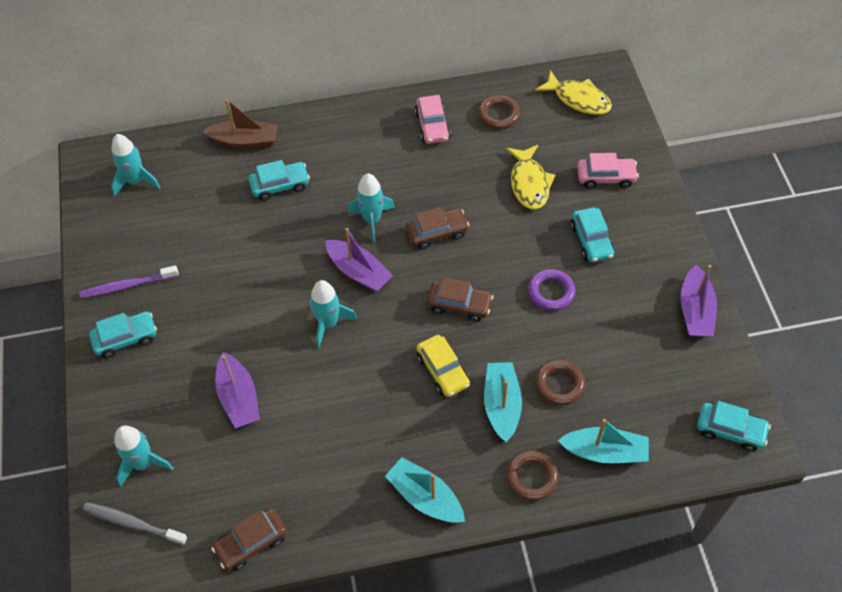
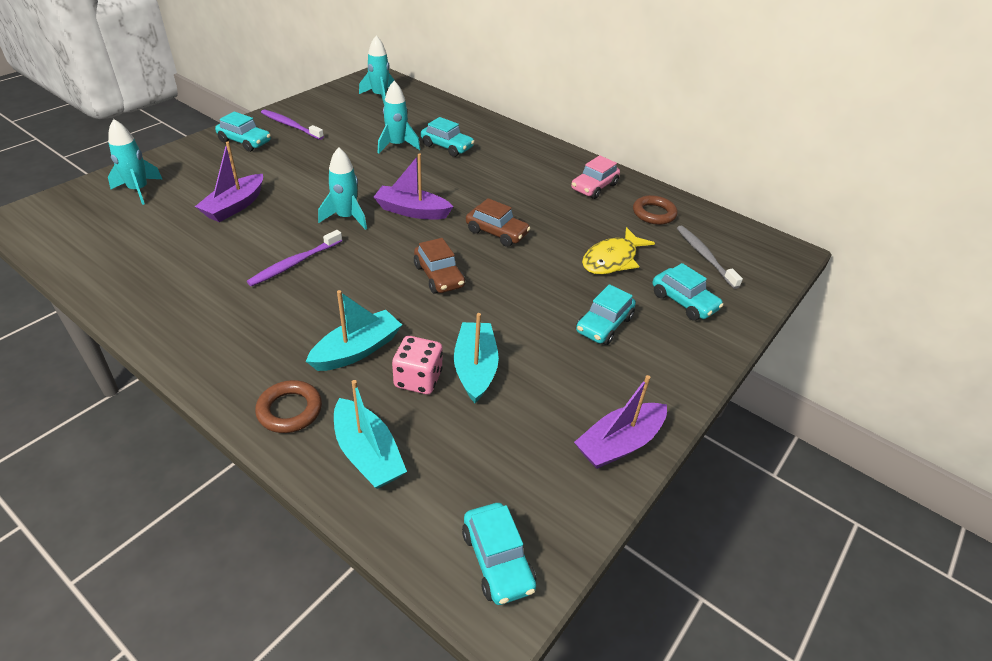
camera: 45 degrees right, 15 degrees down
grey toothbrush [83,502,188,545] -> grey toothbrush moved to [677,226,743,289]
brown boat [203,98,278,149] -> none
brown car [211,509,287,571] -> none
purple boat [325,228,393,292] -> purple boat turned 105 degrees clockwise [374,153,453,220]
turquoise rocket [348,173,395,242] -> turquoise rocket moved to [378,81,420,154]
turquoise boat [385,457,465,523] -> turquoise boat moved to [454,313,499,403]
yellow car [417,335,470,397] -> none
purple ring [528,269,576,311] -> none
yellow fish [535,70,612,115] -> none
brown ring [535,360,585,405] -> pink dice [392,336,443,394]
pink car [577,153,639,189] -> turquoise car [653,263,724,320]
none -> purple toothbrush [247,230,342,287]

